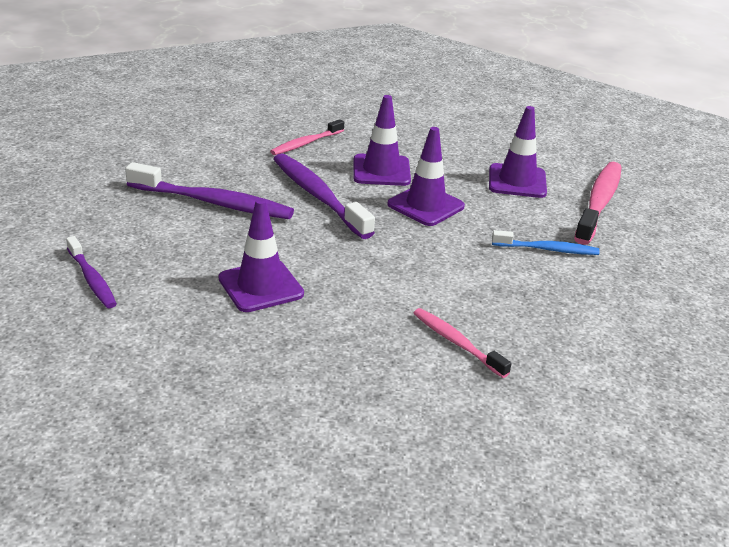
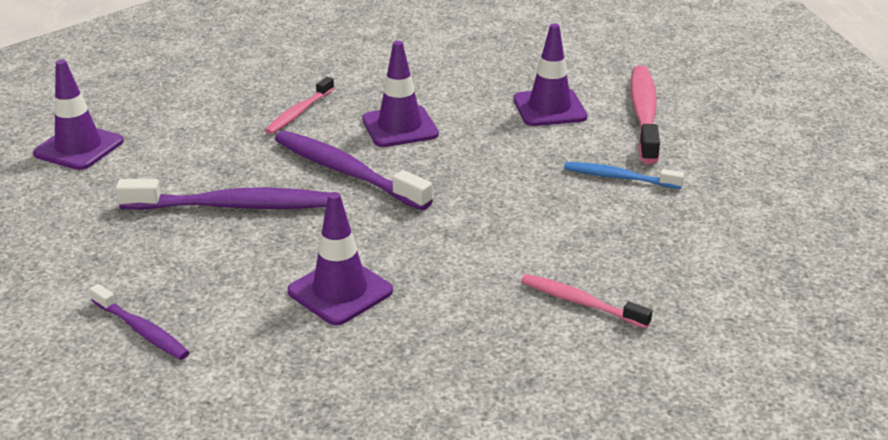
camera: 15 degrees left, 0 degrees up
purple traffic cone [387,127,465,226] -> purple traffic cone moved to [33,59,124,170]
blue toothbrush [492,230,600,255] -> blue toothbrush turned 150 degrees counterclockwise [564,162,684,189]

